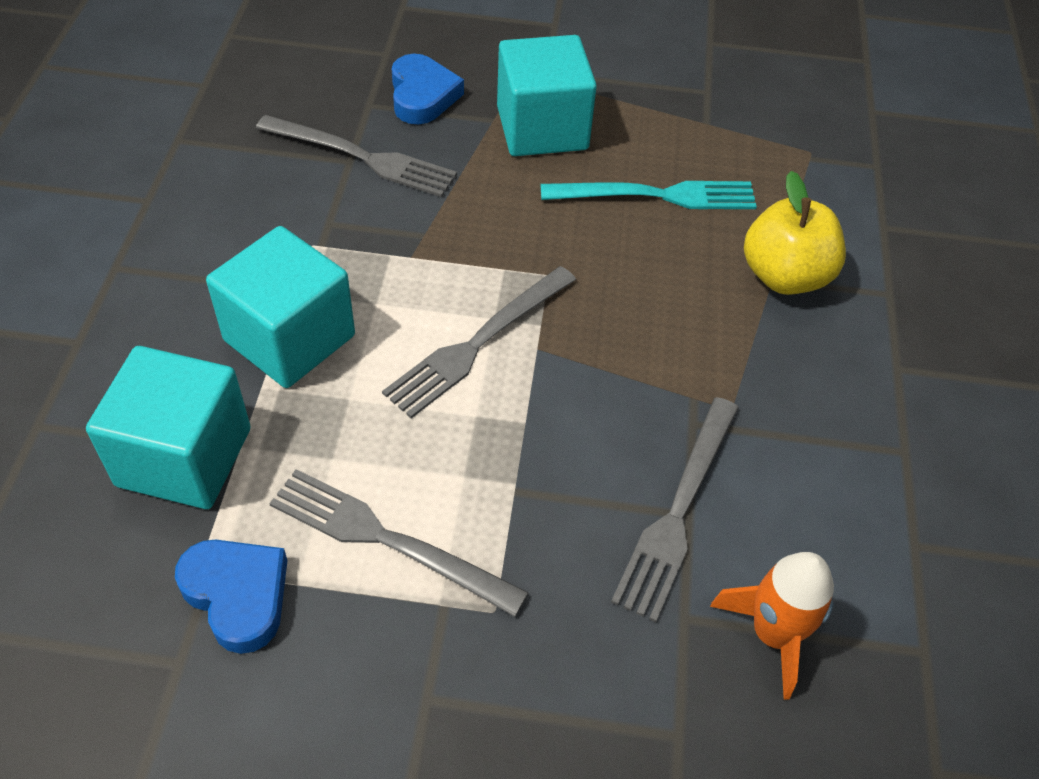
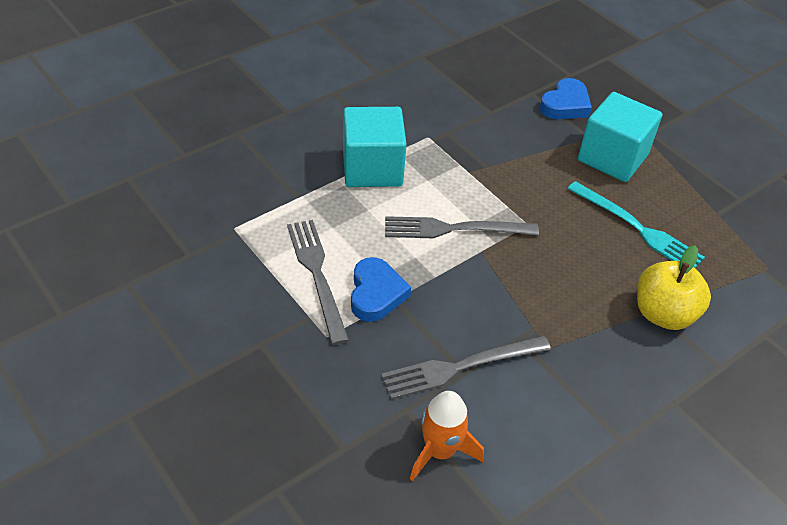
camera: 45 degrees right, 5 degrees down
turquoise cube [86,346,251,509] -> none
blue heart [175,540,288,654] -> blue heart moved to [351,257,411,322]
grey fork [256,115,457,197] -> none

